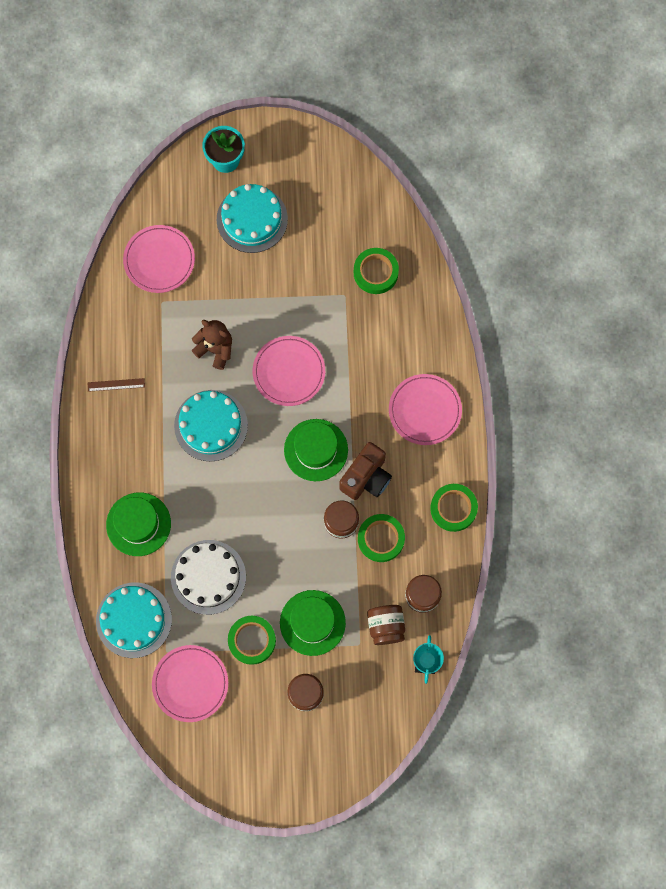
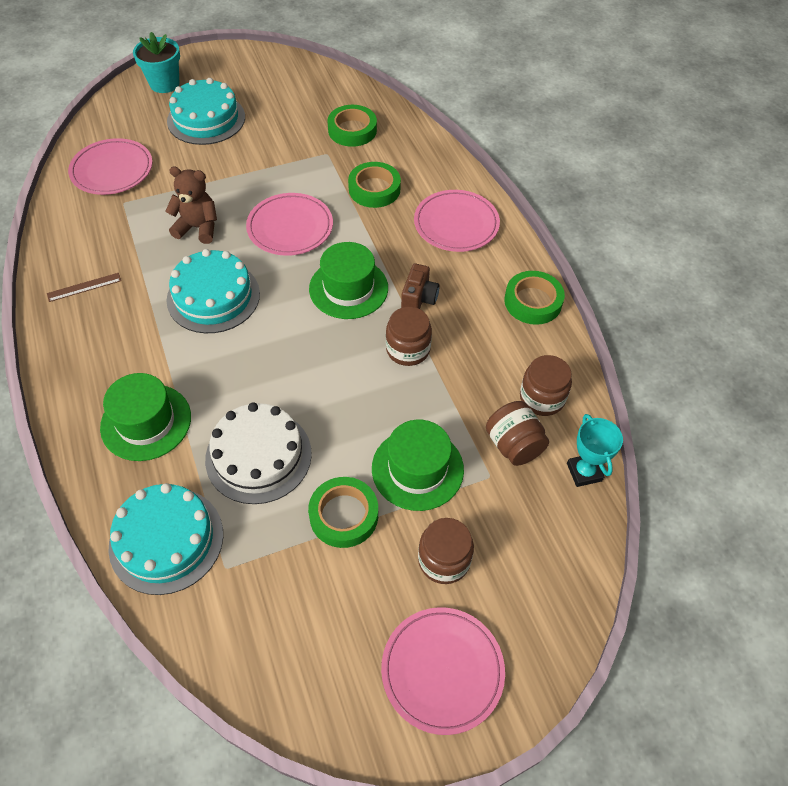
camera: 20 degrees left, 20 degrees down
pink plate [152,645,228,722] -> pink plate moved to [381,607,505,735]
brown camera [339,442,392,500] -> brown camera [401,263,440,309], size x0.66
green tape [358,514,405,562] -> green tape moved to [348,162,401,208]

